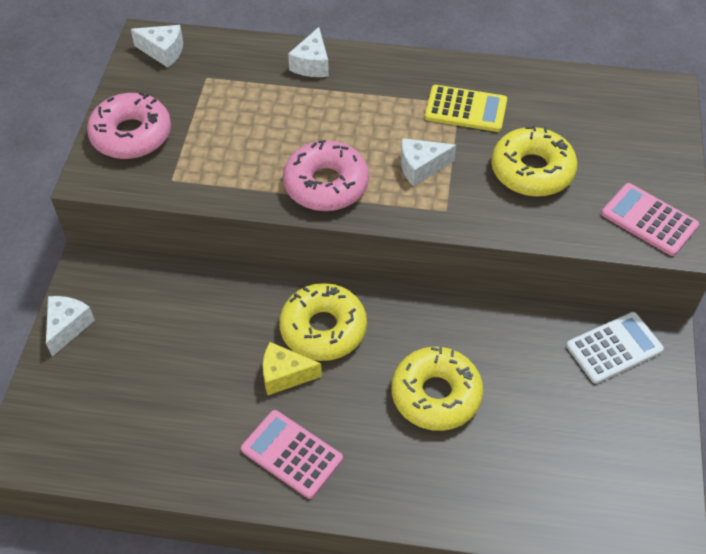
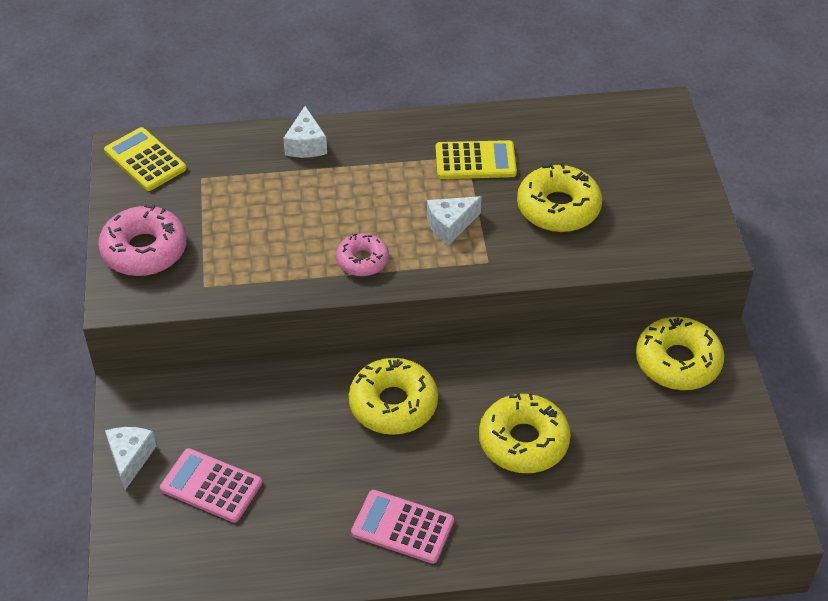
camera: 15 degrees left, 5 degrees down
white cheese [131,25,183,68] -> yellow calculator [104,127,187,191]
yellow cheese [263,342,322,395] -> none
pink donut [283,140,369,211] -> pink donut [336,233,389,276], size x0.61
white calculator [566,312,664,384] -> yellow donut [636,317,724,390]
pink calculator [601,183,699,256] -> pink calculator moved to [160,448,262,523]

